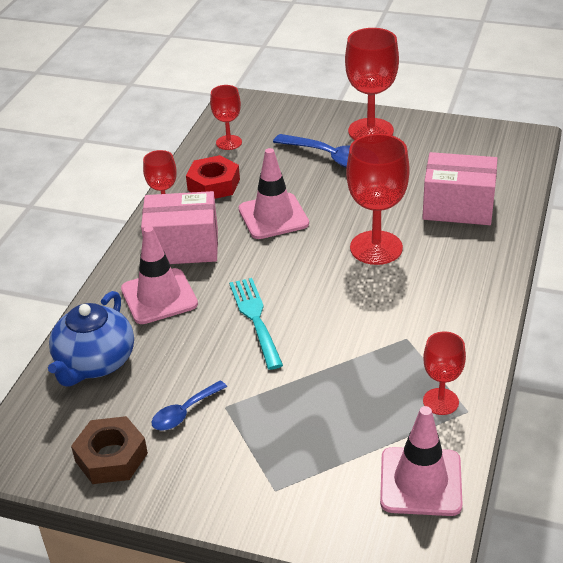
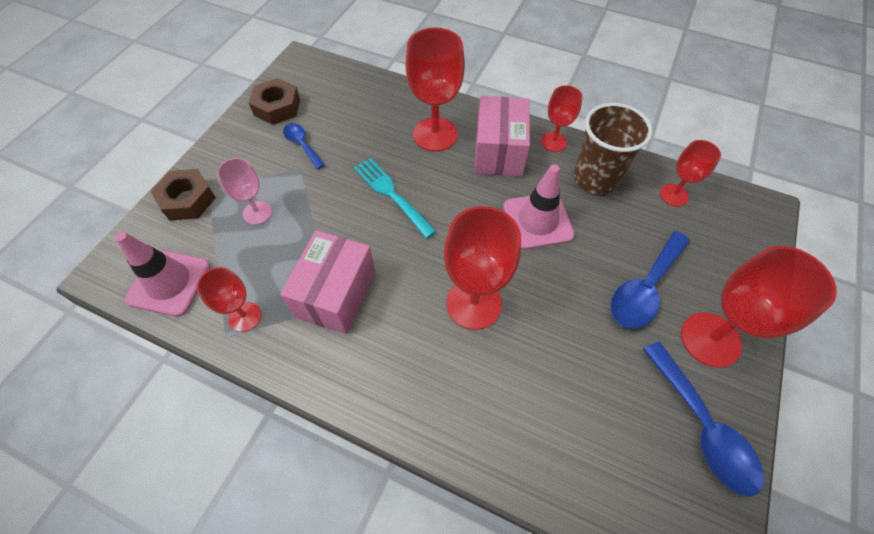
camera: 95 degrees right, 20 degrees up
blue teapot [48,291,134,387] -> none
pink traffic cone [121,226,198,324] -> red goblet [405,27,465,152]
red nut [186,155,240,199] -> brown cup [573,103,653,194]
turquoise fork [229,278,283,370] -> turquoise fork turned 120 degrees counterclockwise [354,158,436,238]
pink box [422,152,498,225] -> pink box moved to [280,230,376,334]
none -> brown nut [151,169,216,221]
none -> pink goblet [217,158,272,225]
none -> blue spoon [643,342,764,497]

